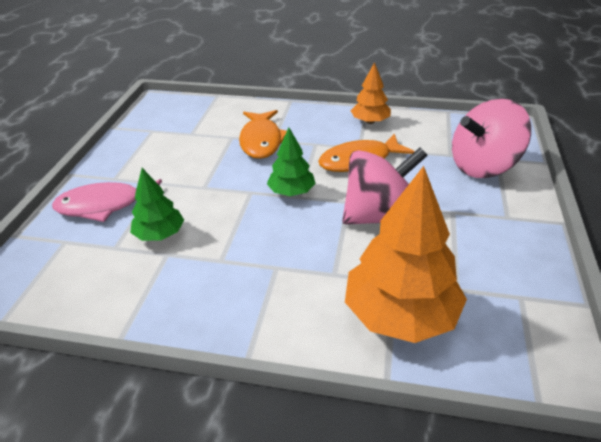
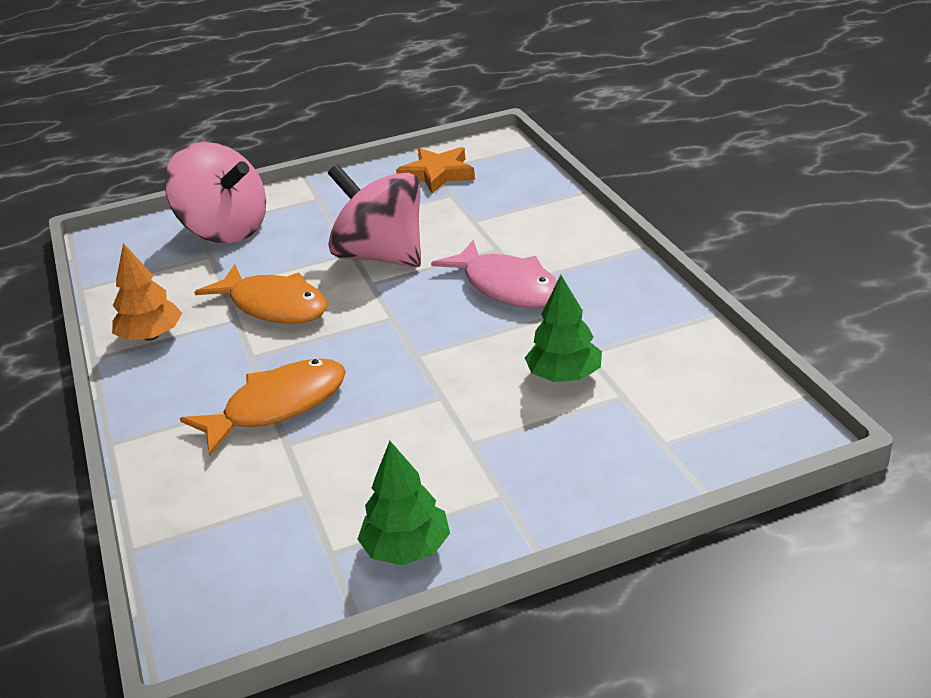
camera: 120 degrees left, 5 degrees down
pink fish [52,179,162,222] -> pink fish moved to [431,240,557,308]
green tree [267,128,316,196] -> green tree moved to [357,441,450,565]
orange tree [345,166,467,343] -> none
none -> orange star [396,147,475,194]

